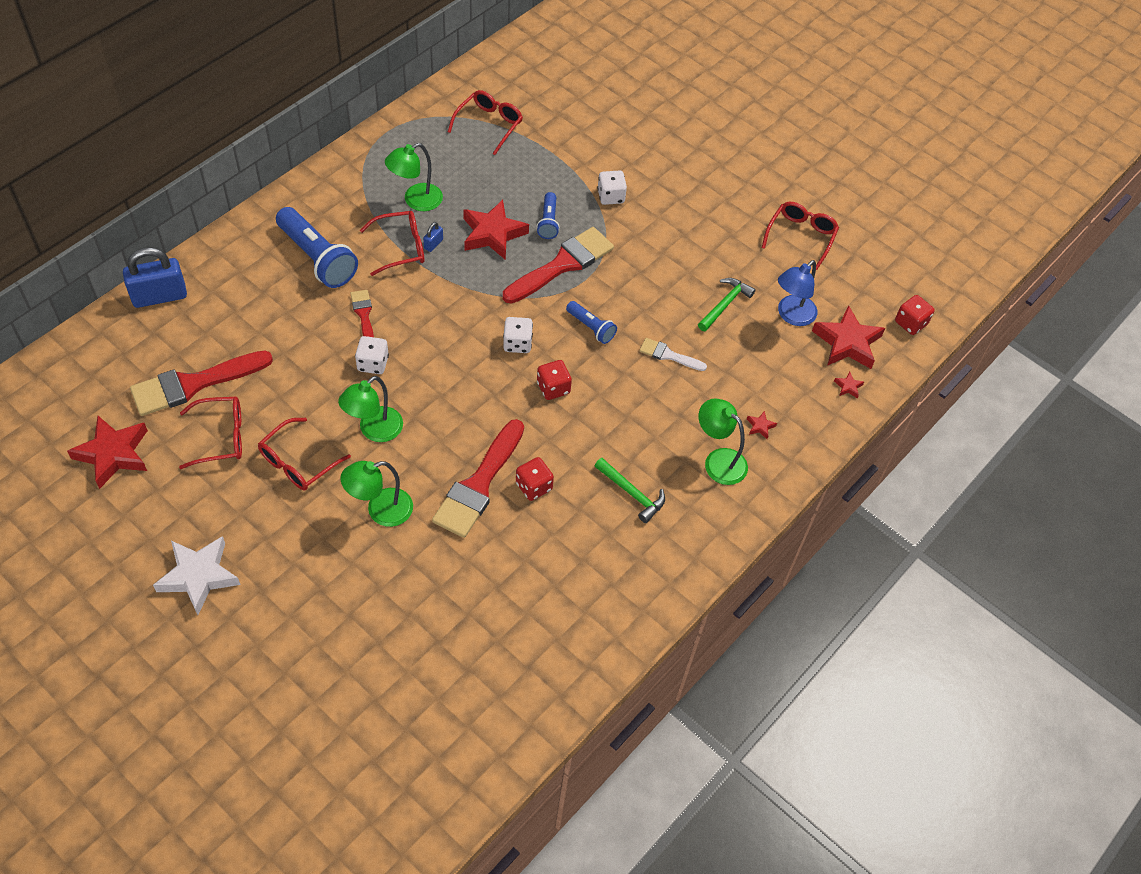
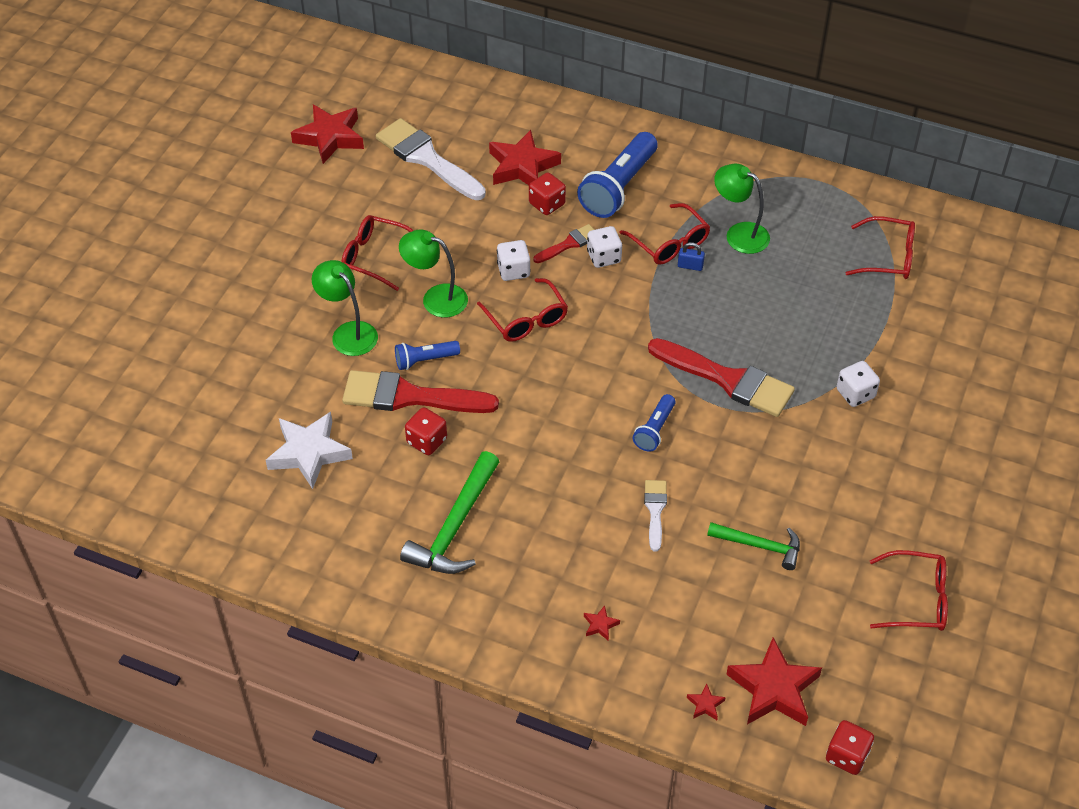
camera: 75 degrees right, 5 degrees down
blue padlock [123,247,187,308] -> none
red brush [130,350,273,416] -> white brush [376,118,486,200]
white star [153,536,241,615] -> white star moved to [266,412,353,489]
red glasses [179,397,242,469] -> red glasses moved to [477,278,568,342]
red star [463,200,529,260] -> red star moved to [489,130,561,185]
white dice [503,317,533,353] -> white dice moved to [587,226,622,268]
blue flashlight [537,192,560,239] -> blue flashlight moved to [395,341,460,370]
red dice [537,360,572,400] -> red dice moved to [529,172,566,215]
green hammer [595,458,665,523] -> green hammer [400,451,500,574], size x1.59
green lamp [699,398,748,485] -> none
blue lamp [778,260,817,326] -> none

